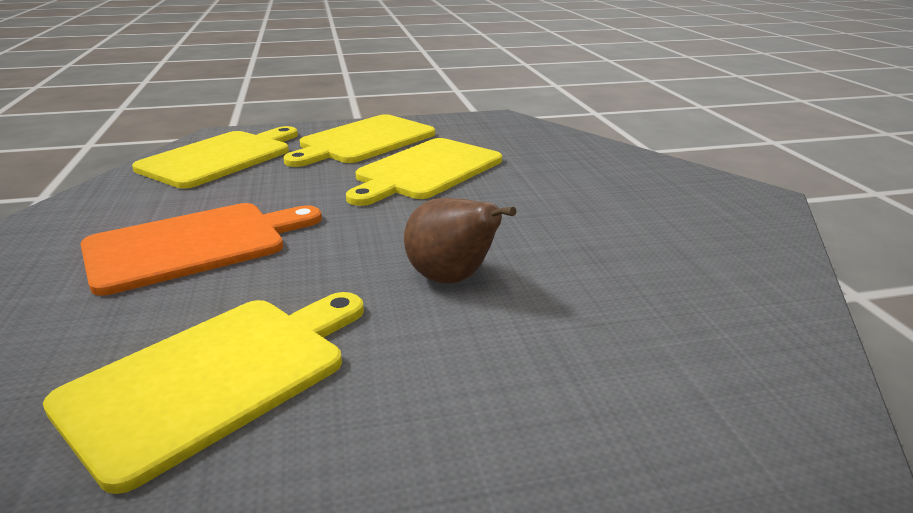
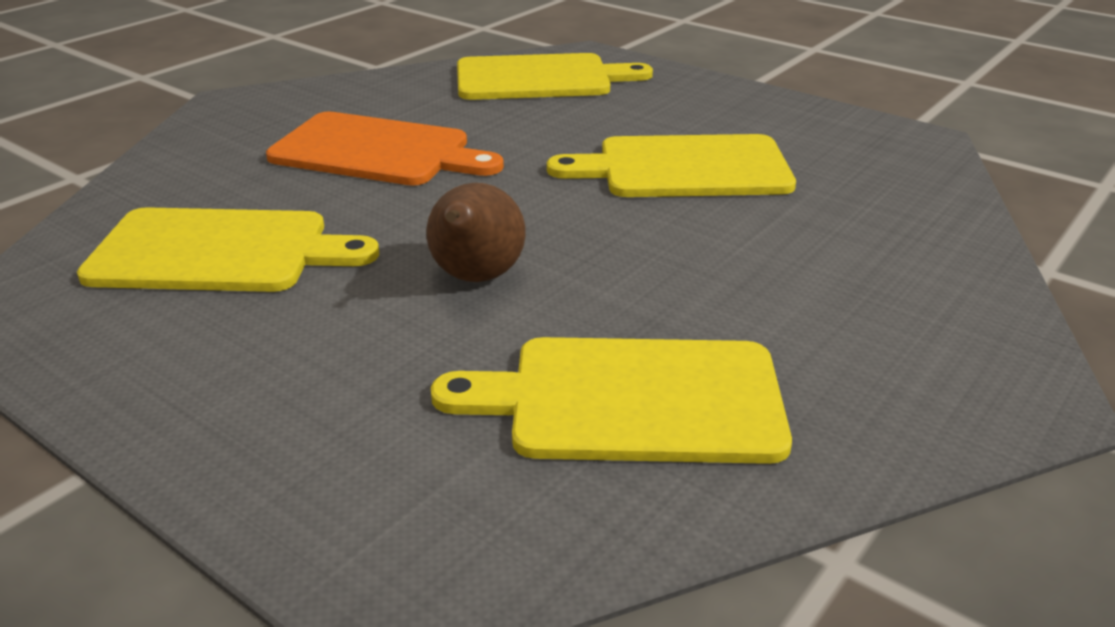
camera: 50 degrees right, 5 degrees up
yellow cutting board [283,114,435,167] -> yellow cutting board moved to [431,337,792,464]

